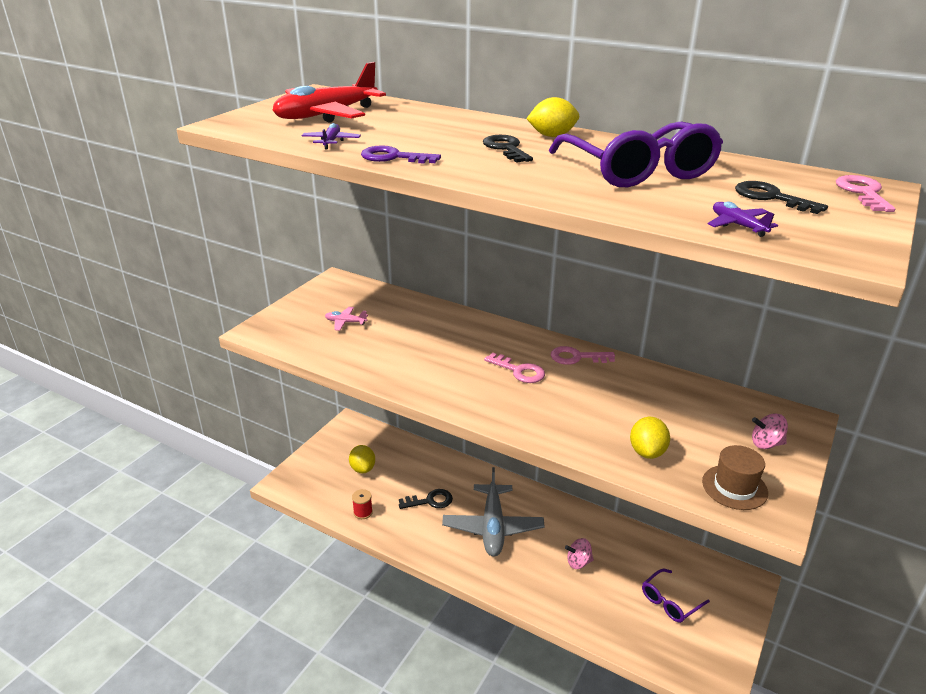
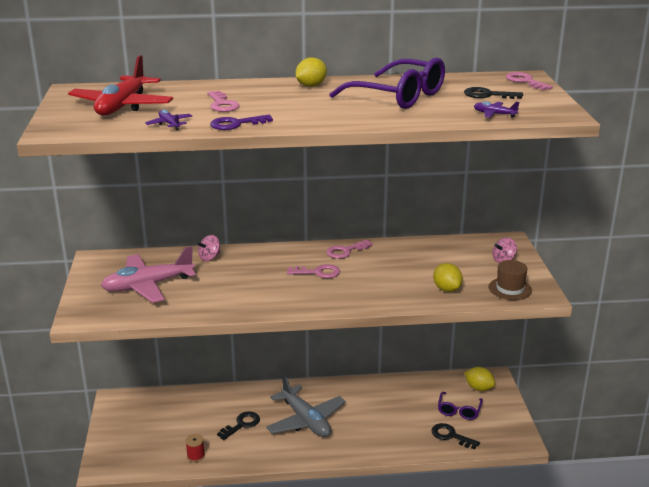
camera: 35 degrees left, 5 degrees down
pink plane [325,307,368,331] -> pink plane [101,246,196,303], size x2.34
yellow lemon [349,445,375,474] -> yellow lemon moved to [465,367,495,391]
black key [483,135,533,163] -> black key moved to [431,423,480,449]
pink spinning top [565,538,594,569] -> pink spinning top moved to [197,235,221,261]
none -> pink key [208,91,240,112]

